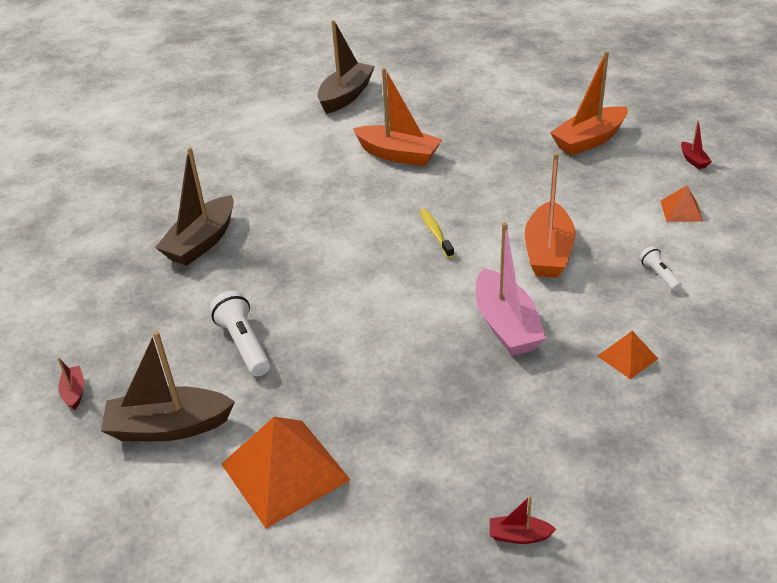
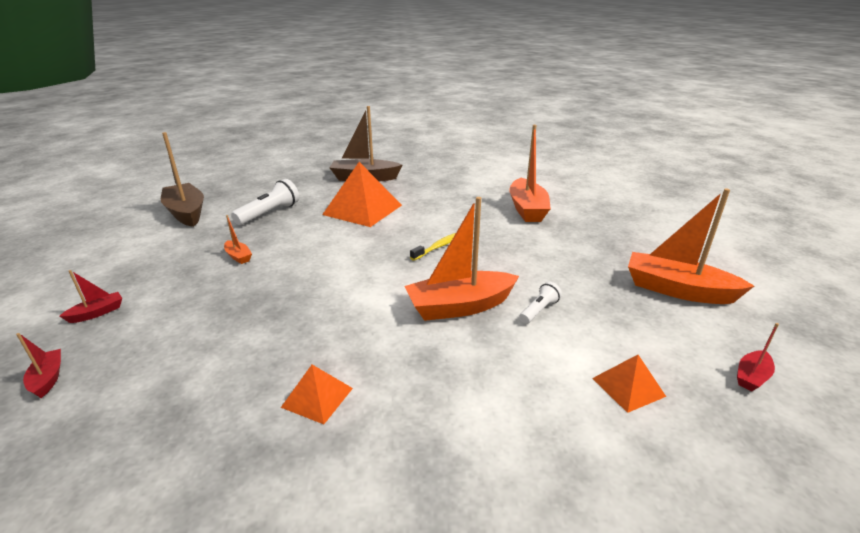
camera: 60 degrees right, 10 degrees down
red boat [57,357,84,410] -> red boat moved to [59,270,122,323]
orange pyramid [222,417,350,529] -> orange pyramid moved to [322,162,402,227]
brown boat [317,20,375,114] -> none
pink boat [475,222,546,356] -> none
white flashlight [639,246,682,292] -> white flashlight moved to [520,282,562,324]
none -> orange boat [224,215,252,264]

